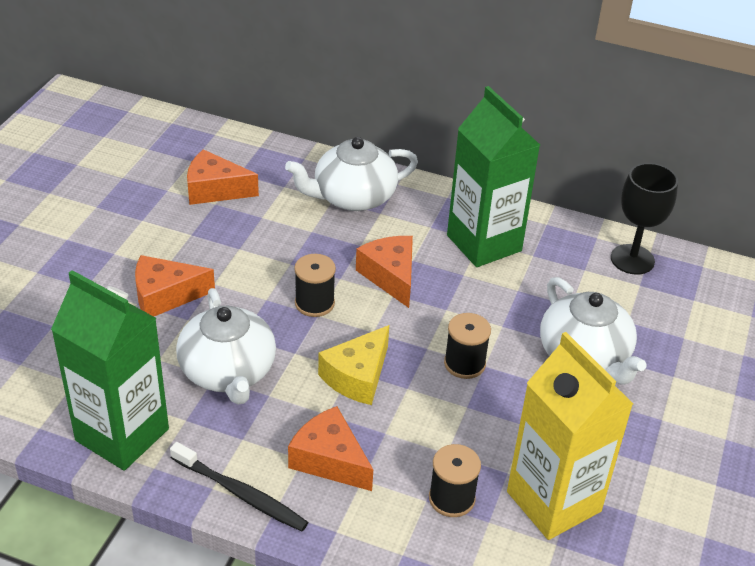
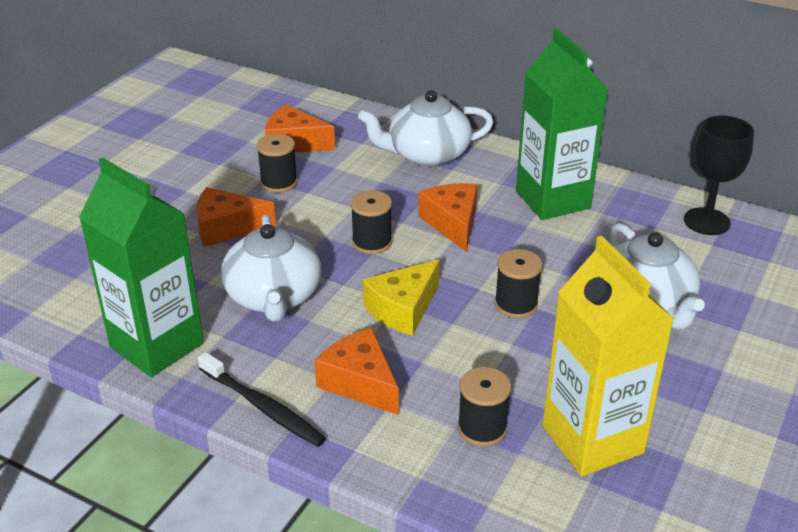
camera: 10 degrees right, 5 degrees down
none -> black spool [257,134,298,193]

